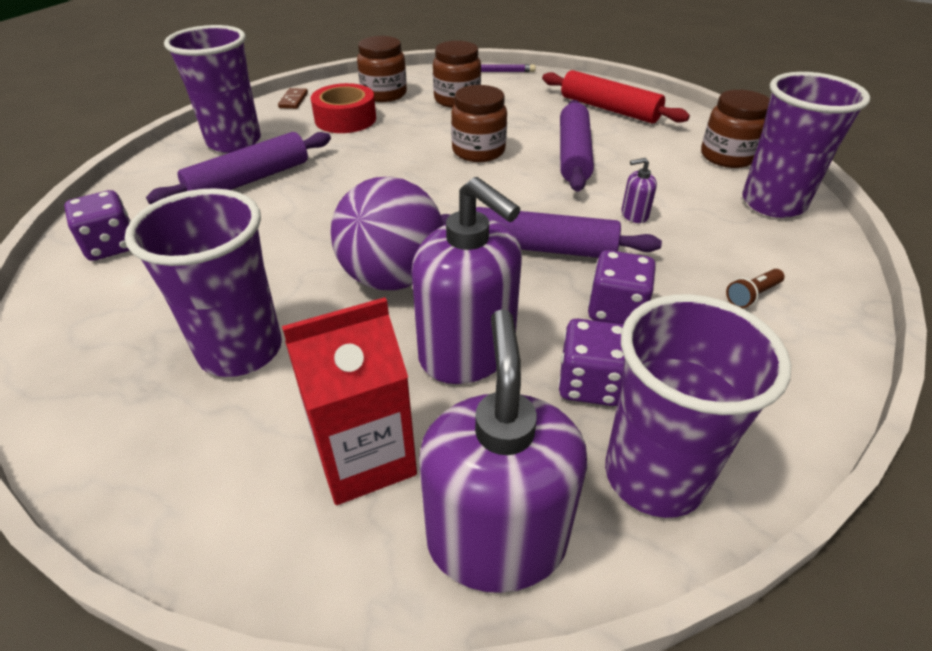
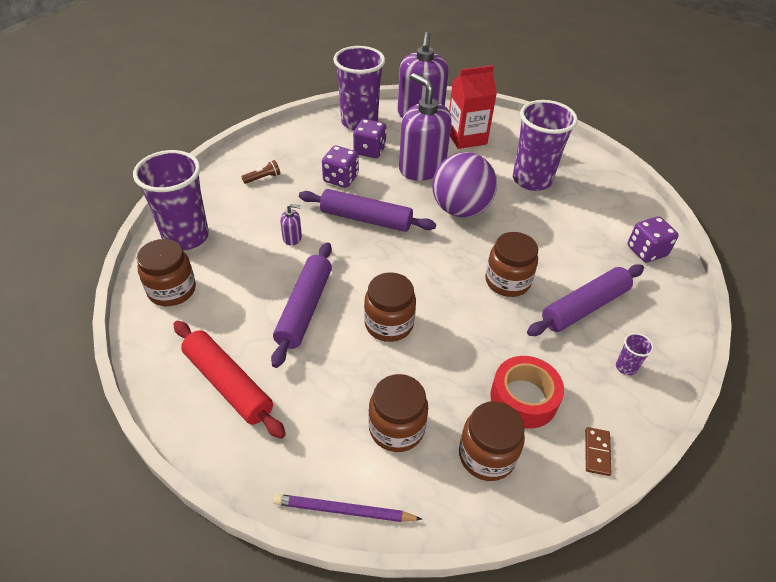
camera: 175 degrees left, 5 degrees up
purple cup [164,25,261,153] -> purple cup [616,333,654,376], size x0.40
none -> brown jar [485,232,538,297]

